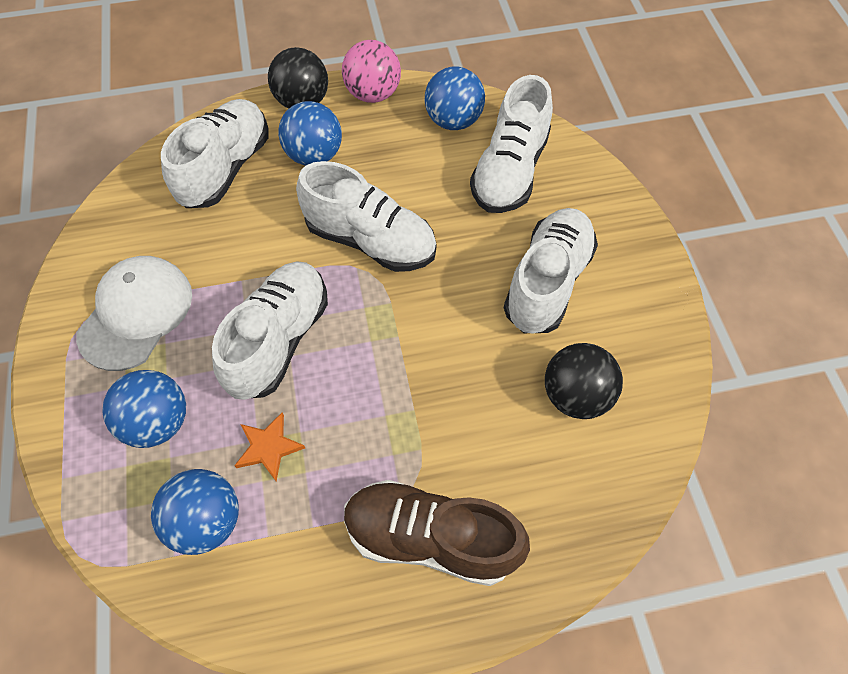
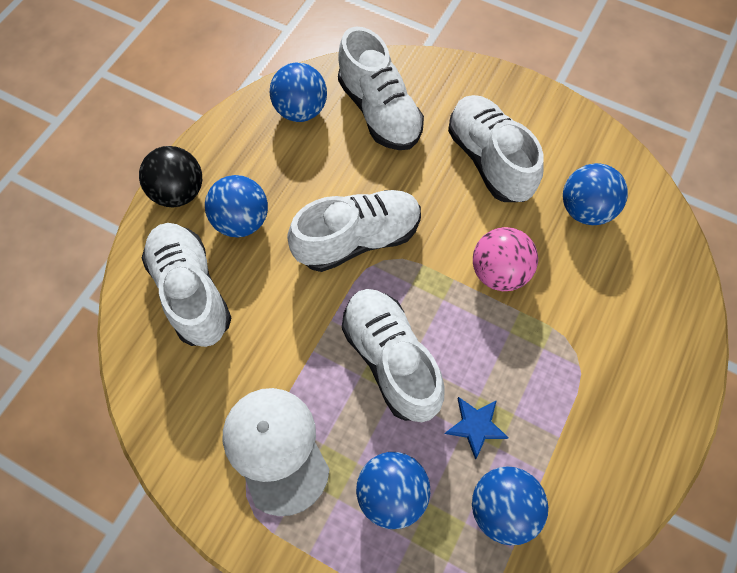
camera: 50 degrees left, 5 degrees up
orange star [234,412,305,482] -> blue star [445,397,509,460]
pink ball [342,40,401,103] -> pink ball moved to [473,227,538,291]
brown shoe [344,480,530,586] -> none
black ball [545,343,623,419] -> blue ball [563,163,628,225]

